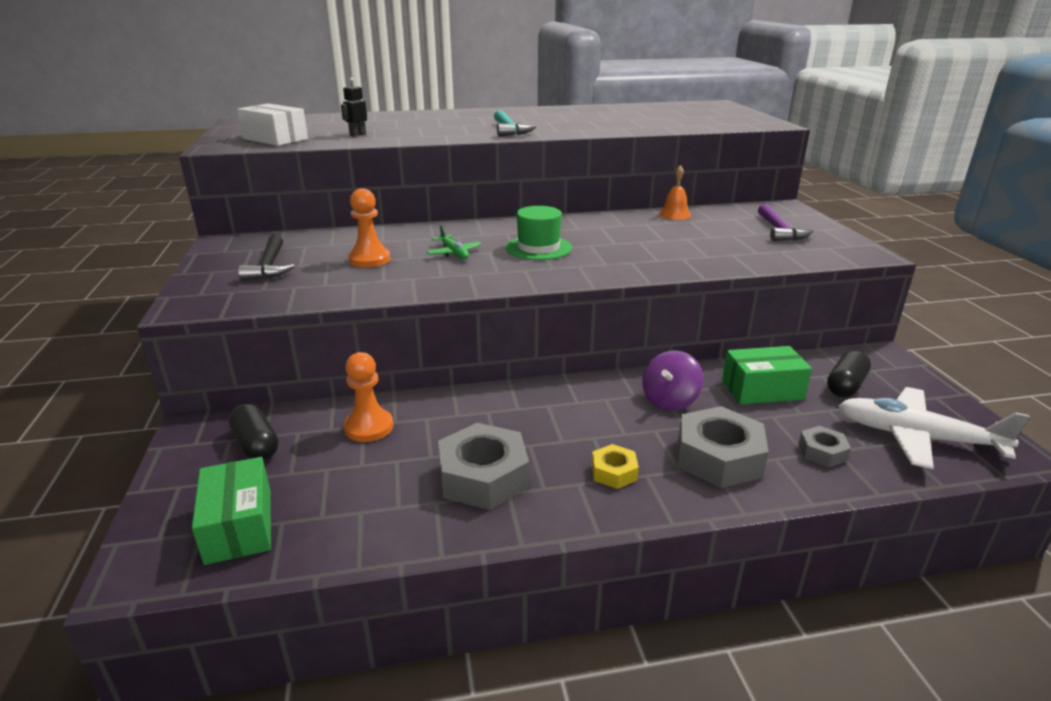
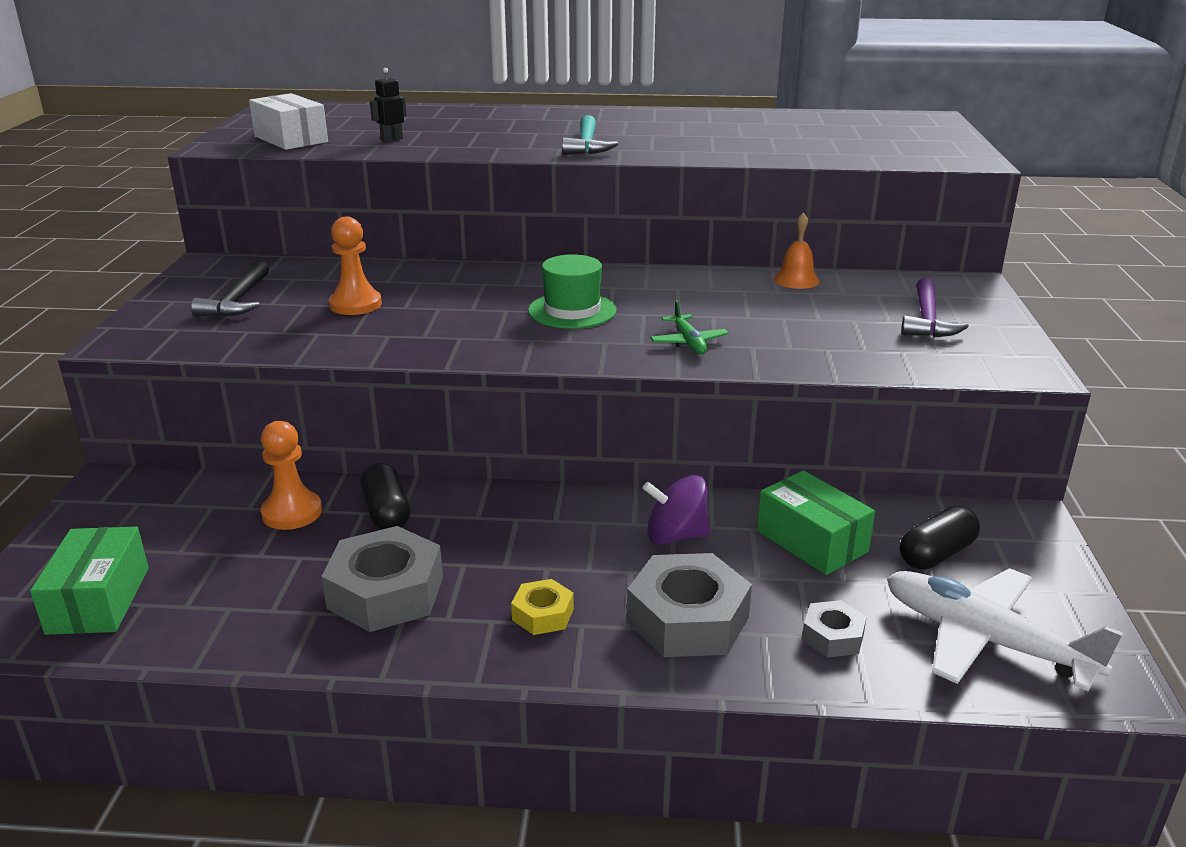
camera: 15 degrees right, 0 degrees up
black capsule [229,404,279,460] -> black capsule moved to [360,463,411,530]
green plane [426,225,482,259] -> green plane moved to [650,300,729,354]
purple spinning top [642,350,703,410] -> purple spinning top turned 45 degrees clockwise [643,475,710,545]
green box [722,346,812,404] -> green box turned 45 degrees clockwise [757,470,875,575]

